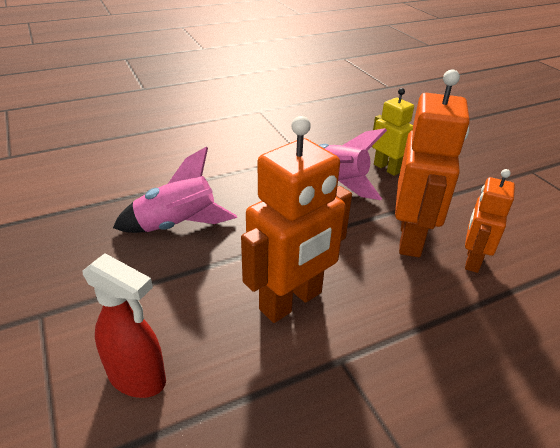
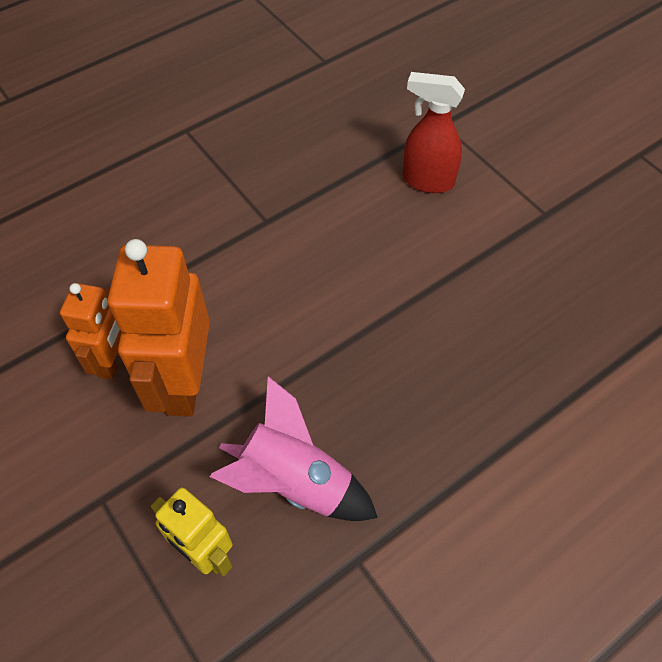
camera: 170 degrees right, 20 degrees up
pink rocket [113,146,237,233] -> none
orange robot [241,116,352,323] -> none

